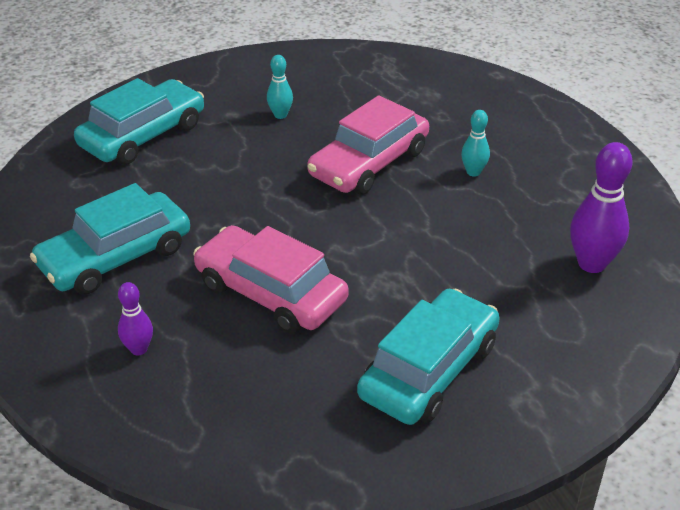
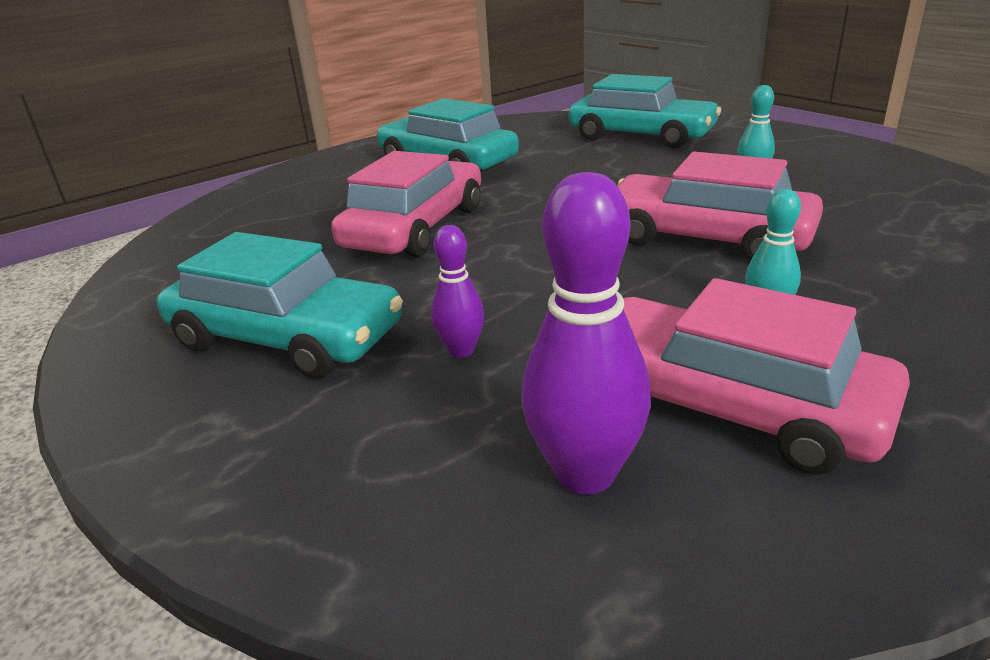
camera: 80 degrees right, 10 degrees down
purple bowling pin [118,282,153,355] -> purple bowling pin moved to [431,225,484,358]
none -> pink car [623,278,910,475]

